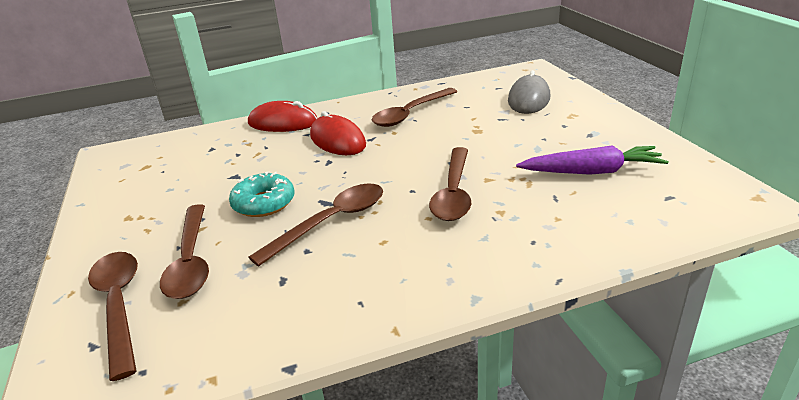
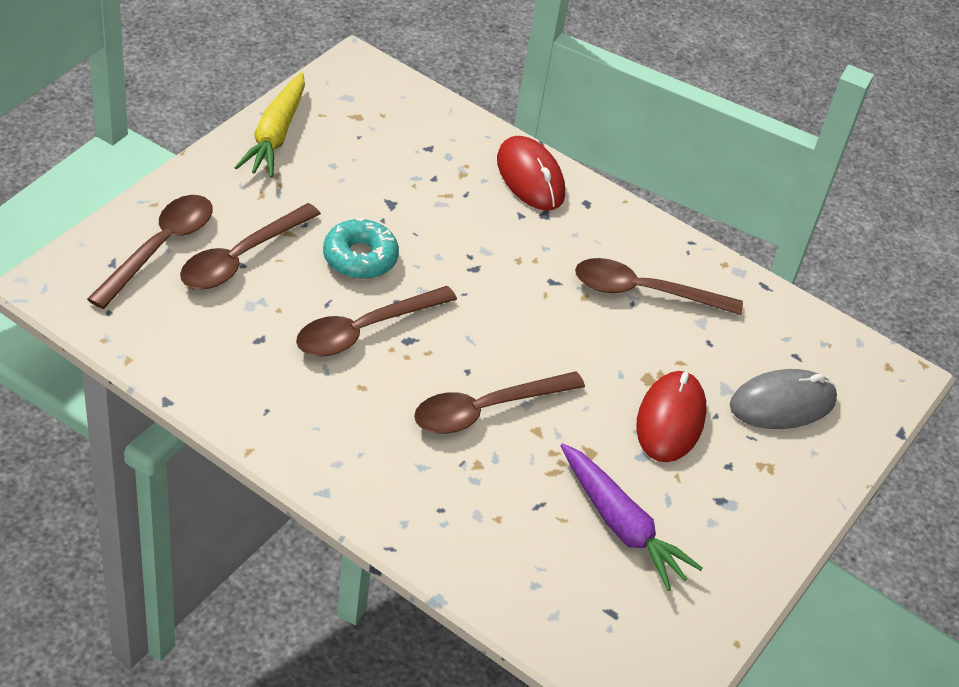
camera: 45 degrees right, 15 degrees up
brown spoon [248,183,383,266] -> brown spoon turned 135 degrees clockwise [296,286,457,357]
red mouse [310,111,366,155] -> red mouse moved to [636,371,706,462]
none -> yellow carrot [234,72,305,178]

